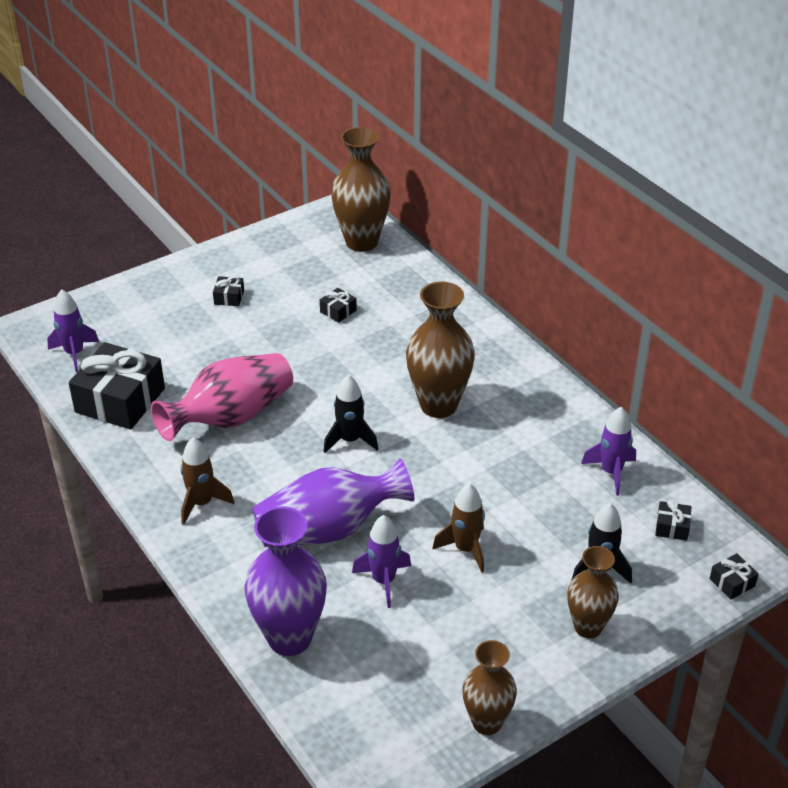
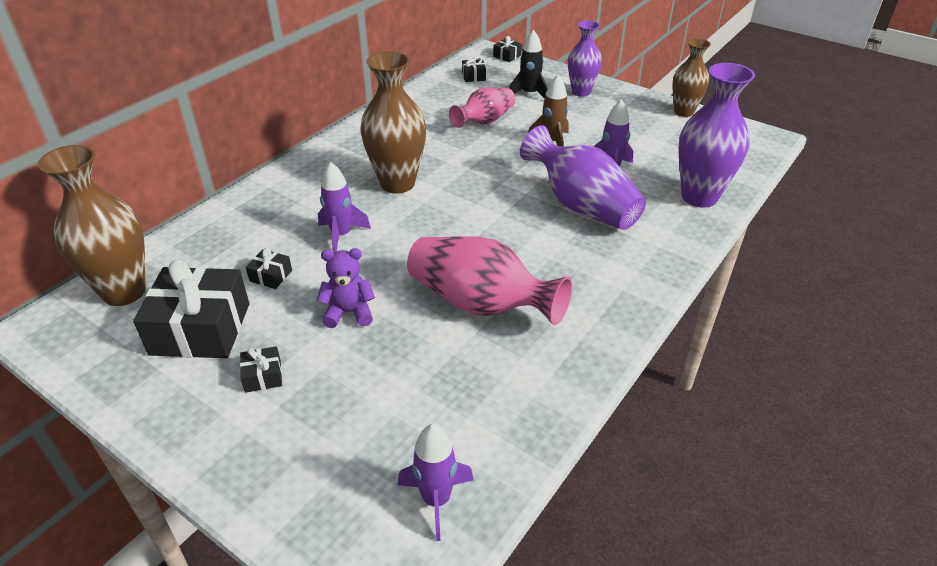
camera: 110 degrees left, 0 degrees up
black gift [69,342,165,430] -> black gift moved to [133,260,249,358]
brown rocket [181,438,234,525] -> none
black rocket [323,375,378,453] -> none
brown vase [567,546,619,638] -> purple vase [568,20,602,97]
purple rocket [581,407,636,496] -> purple rocket moved to [318,162,371,253]
none -> purple teddy bear [317,248,375,328]
none -> pink vase [449,87,515,128]

